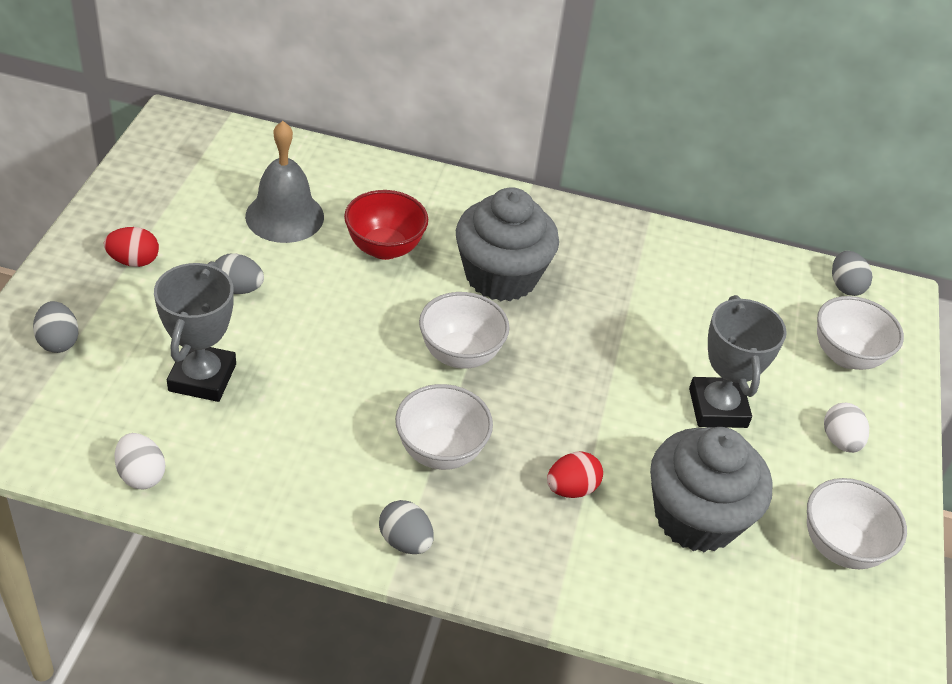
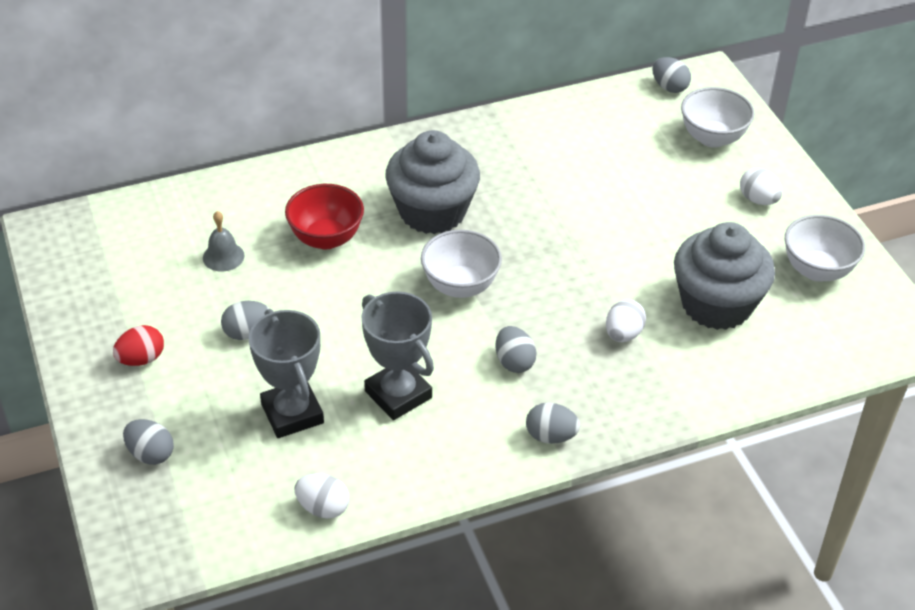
camera: 30 degrees left, 0 degrees up
grey bell [245,121,324,243] -> grey bell [203,211,244,272], size x0.55
white bowl [395,384,493,470] -> grey egg [496,326,537,373]
red egg [547,452,603,498] -> white egg [606,299,646,342]
grey trophy [689,295,787,428] -> grey trophy moved to [361,292,434,420]

